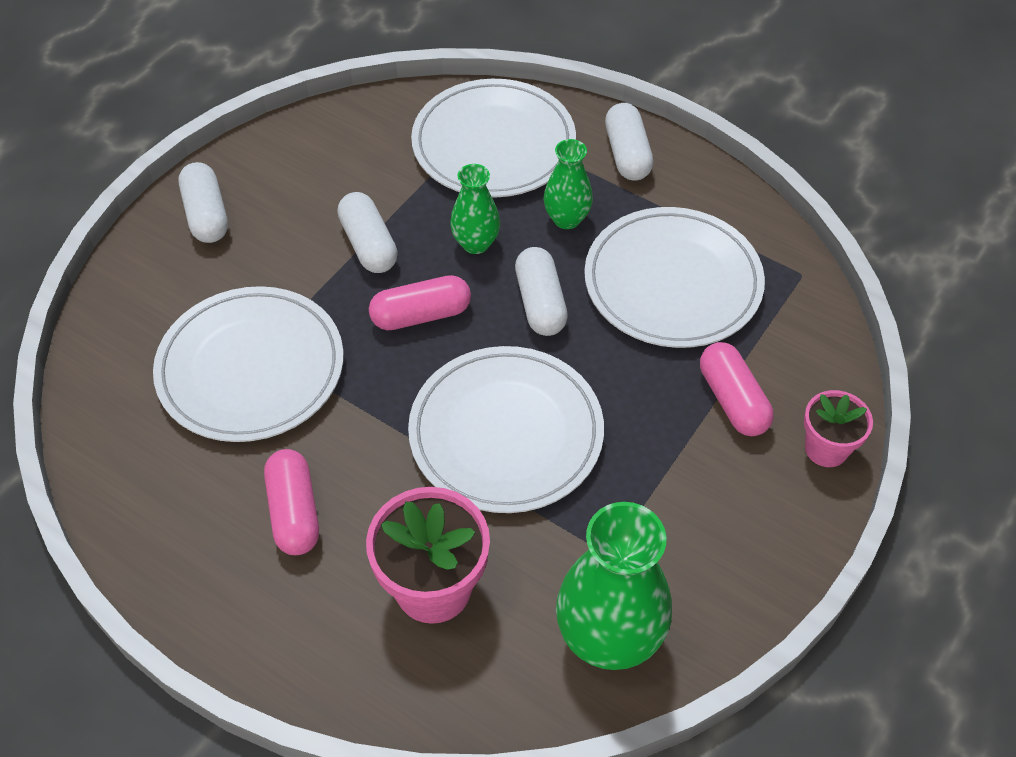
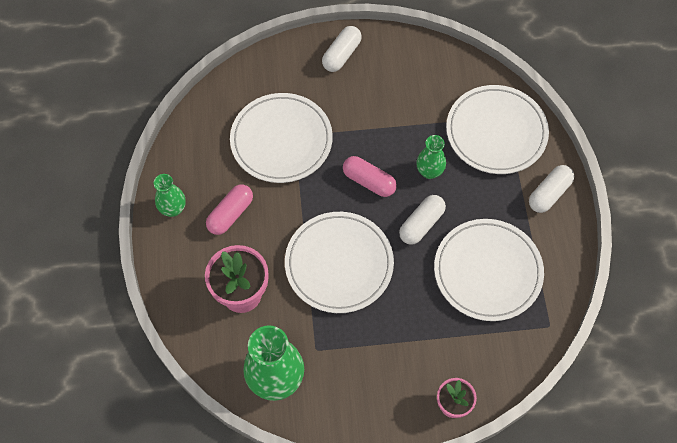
camera: 50 degrees right, 10 degrees up
white capsule [337,192,398,273] -> none
green vase [544,139,593,229] -> green vase moved to [154,174,186,217]
pink capsule [700,342,774,436] -> none

